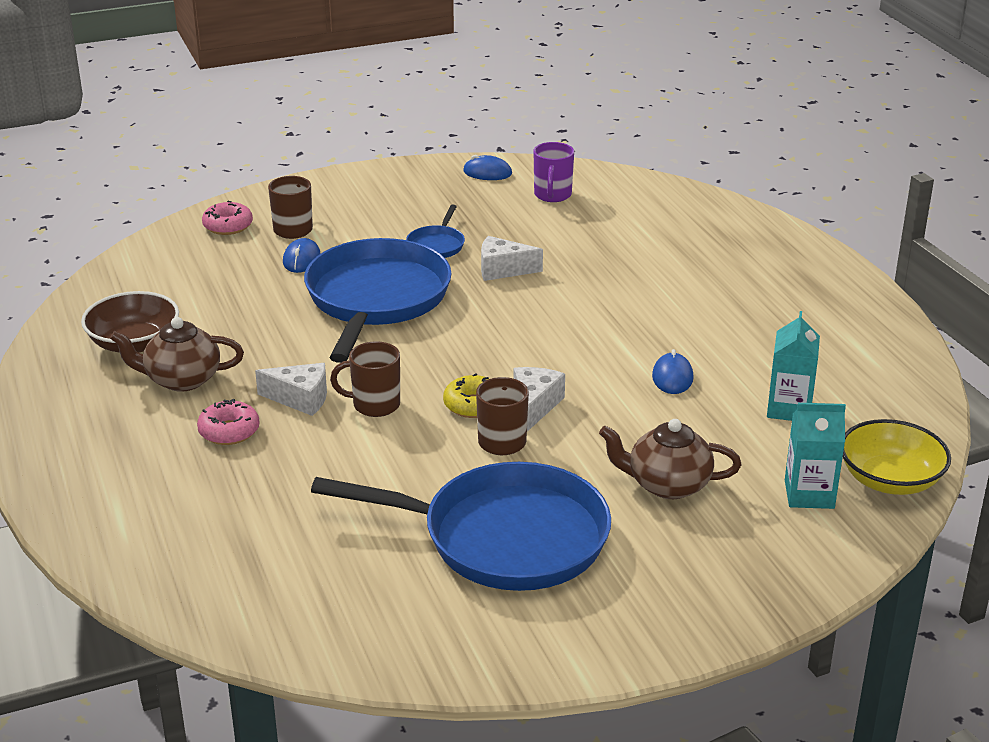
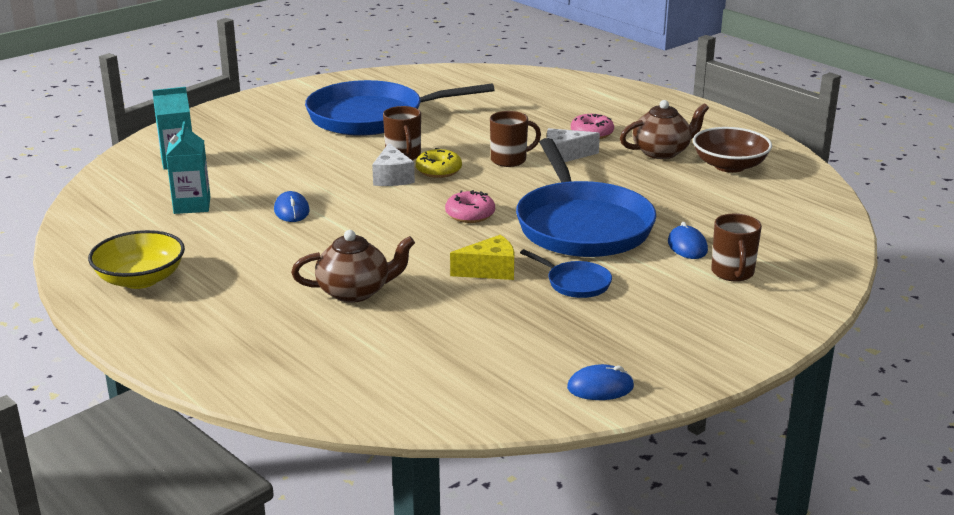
camera: 160 degrees right, 5 degrees down
pink donut [202,201,253,235] -> pink donut moved to [445,190,495,223]
blue pan [406,204,465,258] -> blue pan turned 135 degrees clockwise [520,249,612,298]
white cheese [481,236,543,281] -> yellow cheese [450,235,514,280]
purple mug [534,142,574,202] -> none
brown teapot [599,419,741,499] -> brown teapot moved to [291,230,415,303]
yellow bowl [843,419,951,495] -> yellow bowl moved to [88,230,185,289]

